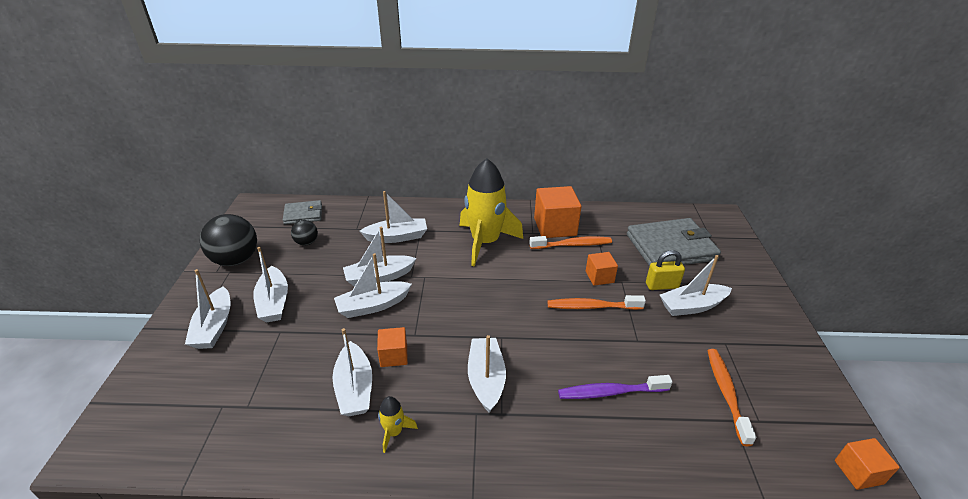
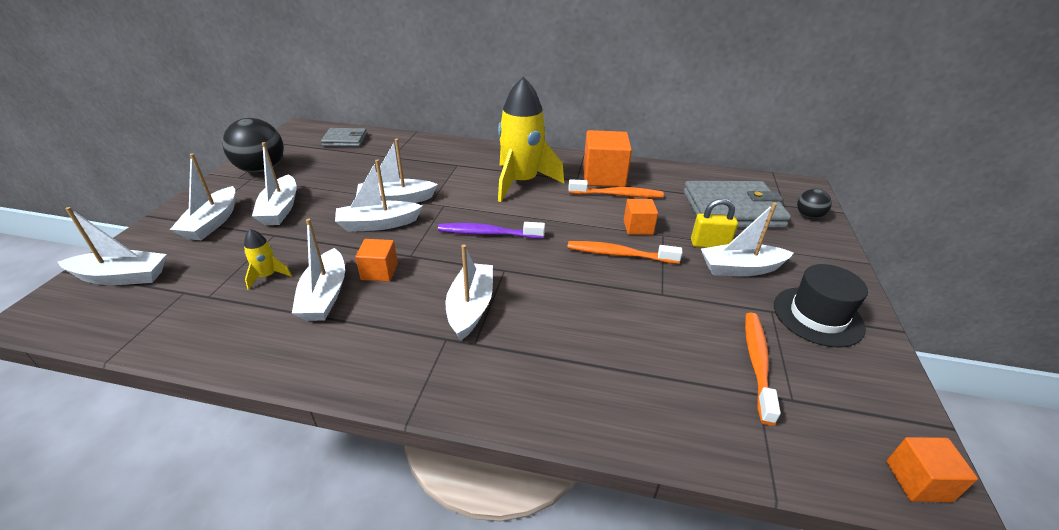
camera: 10 degrees right, 0 degrees up
black ball [291,220,318,246] -> black ball moved to [797,189,832,219]
white boat [360,191,427,243] -> white boat moved to [58,207,167,285]
yellow rocket [378,396,418,453] -> yellow rocket moved to [244,229,292,290]
purple toothbrush [558,375,672,399] -> purple toothbrush moved to [438,222,545,239]
none -> black hat [774,264,868,347]

